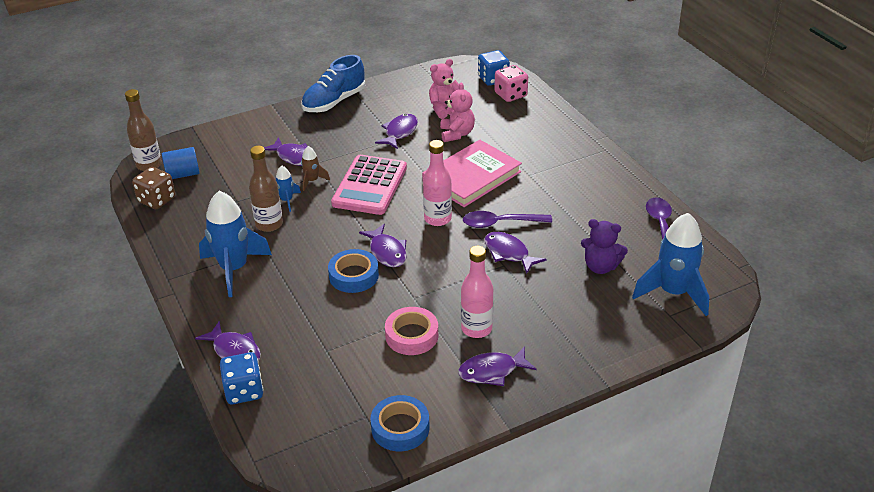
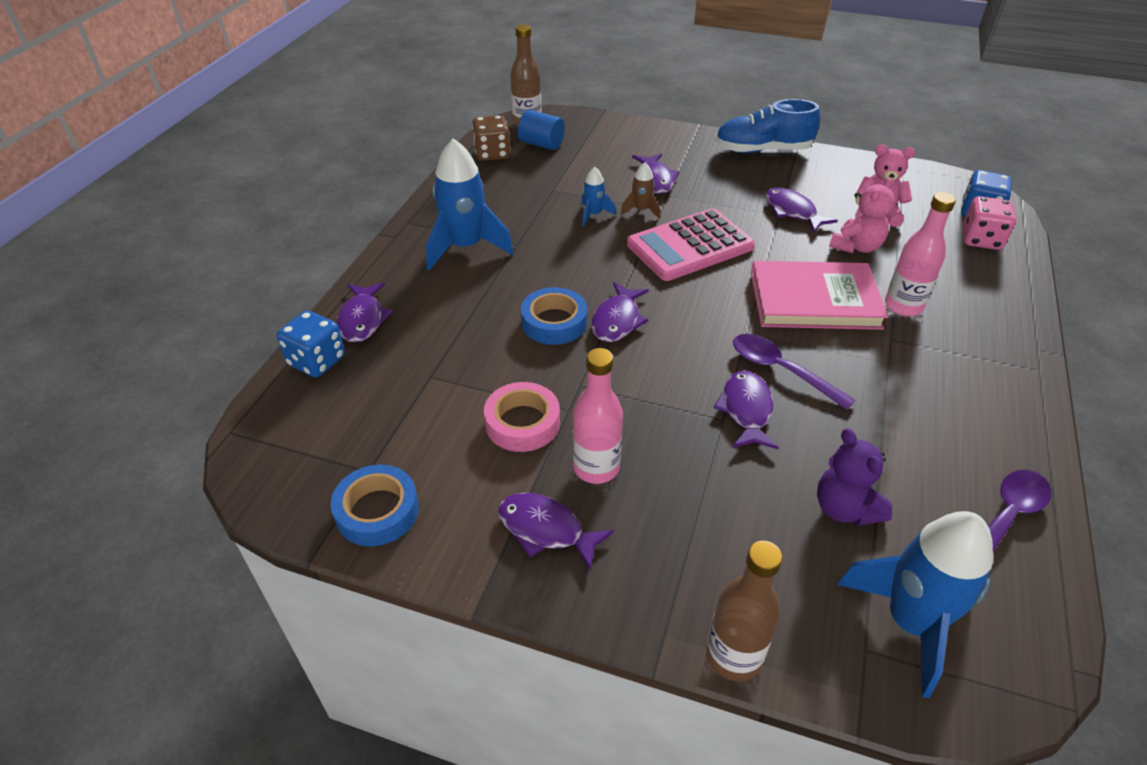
camera: 45 degrees right, 5 degrees up
brown bottle [249,146,283,232] -> brown bottle moved to [706,541,782,681]
purple fish [375,114,418,149] -> purple fish turned 105 degrees counterclockwise [766,187,838,233]
pink bottle [423,140,452,226] -> pink bottle moved to [885,192,956,316]

